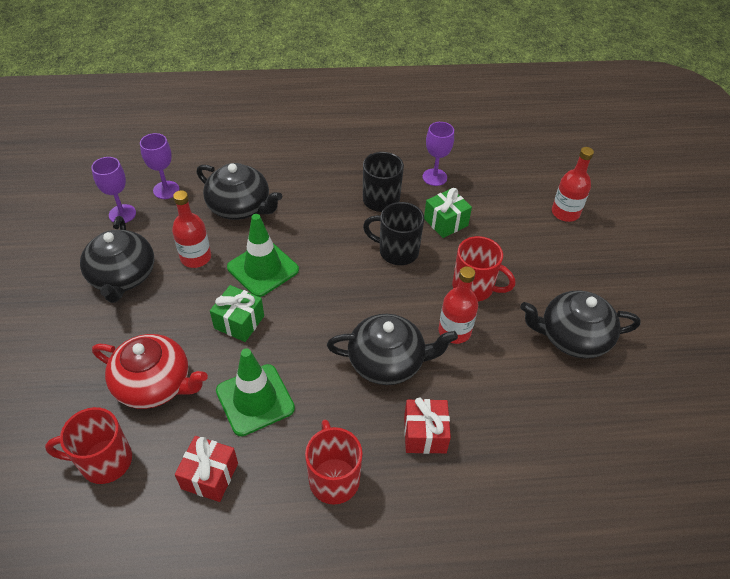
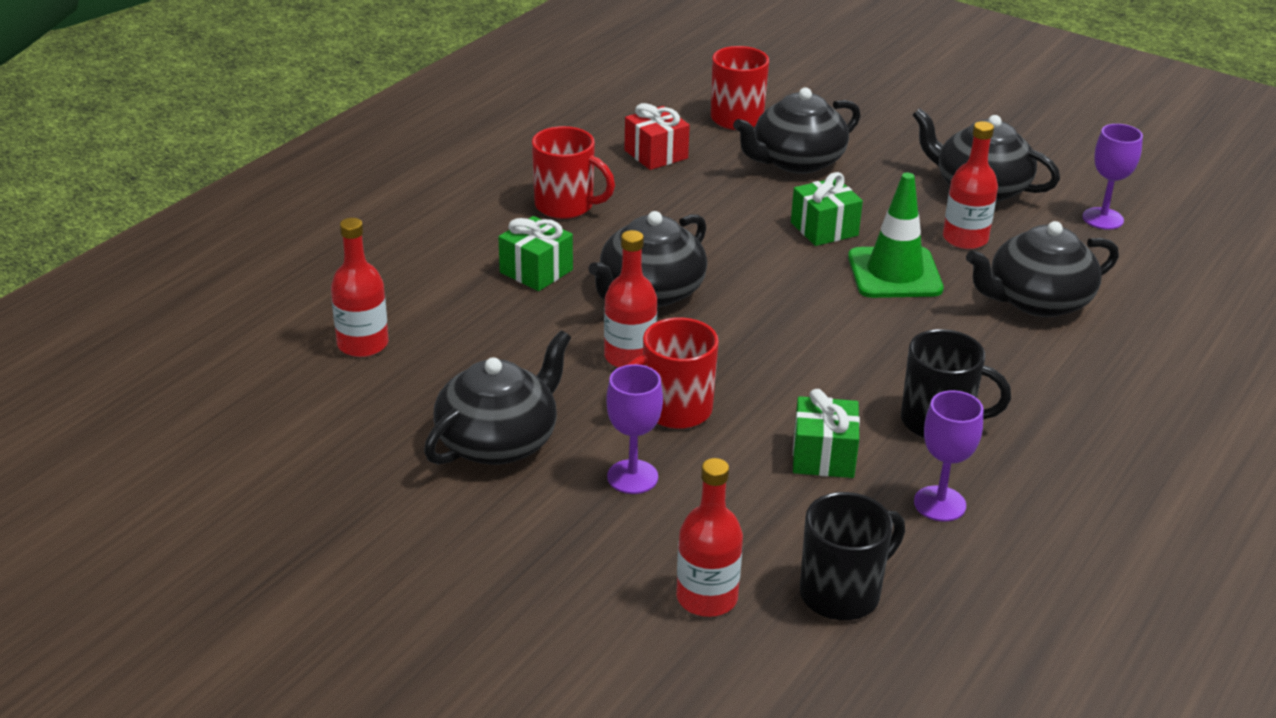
camera: 130 degrees right, 15 degrees down
red teapot [92,334,208,409] -> black teapot [733,88,861,174]
purple goblet [140,133,179,199] -> purple goblet moved to [606,364,663,494]
green traffic cone [216,348,295,436] -> none
black mug [363,202,424,265] -> black mug moved to [800,492,905,620]
red gift [404,397,451,454] -> green gift [498,216,573,291]
none -> red bottle [331,218,388,357]

